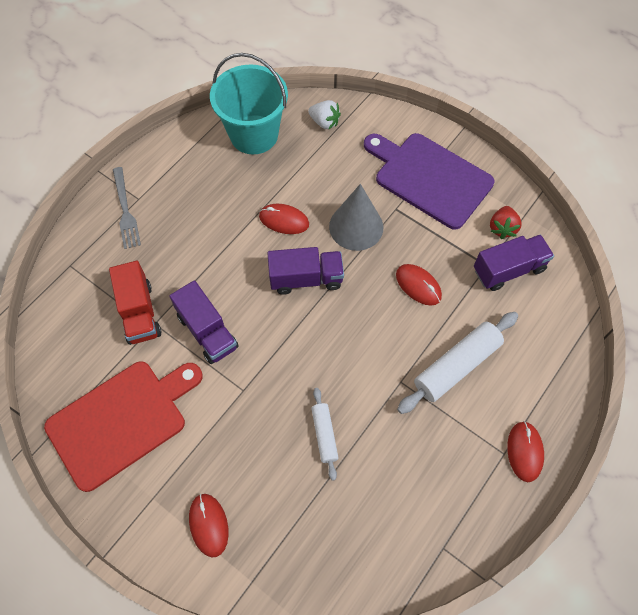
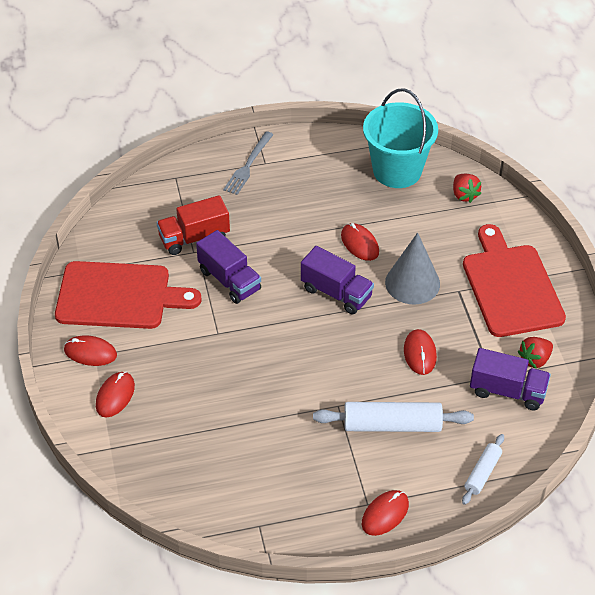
camera: 40 degrees right, 15 degrees down
red truck [109,261,161,345] -> red truck turned 45 degrees clockwise [157,195,230,255]
purple truck [169,280,239,364] -> purple truck turned 45 degrees counterclockwise [196,230,261,304]
white strawberry [308,100,341,129] -> red strawberry [453,174,481,203]
white rolling pin [311,388,339,481] -> white rolling pin moved to [462,434,504,505]
purple cutting board [364,133,495,230] -> red cutting board [463,224,566,337]
none -> red mouse [64,335,117,366]

